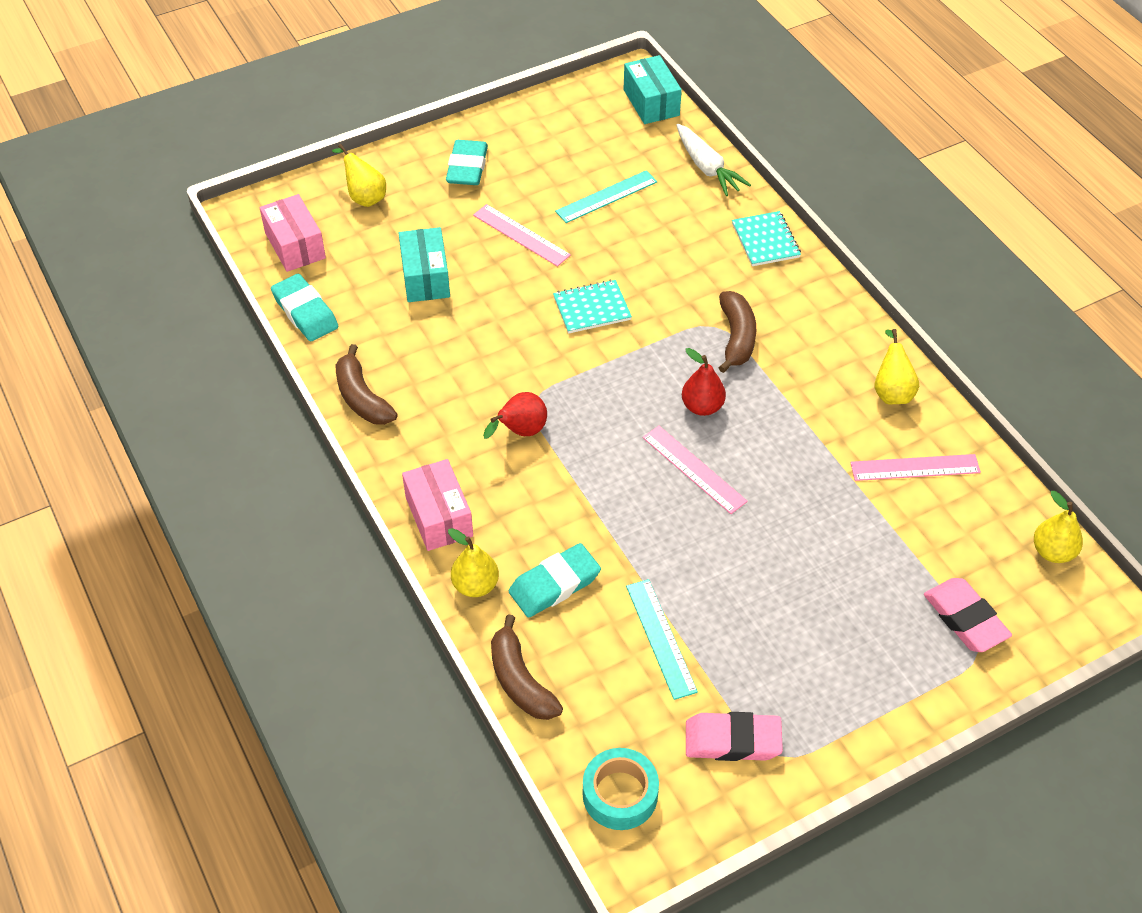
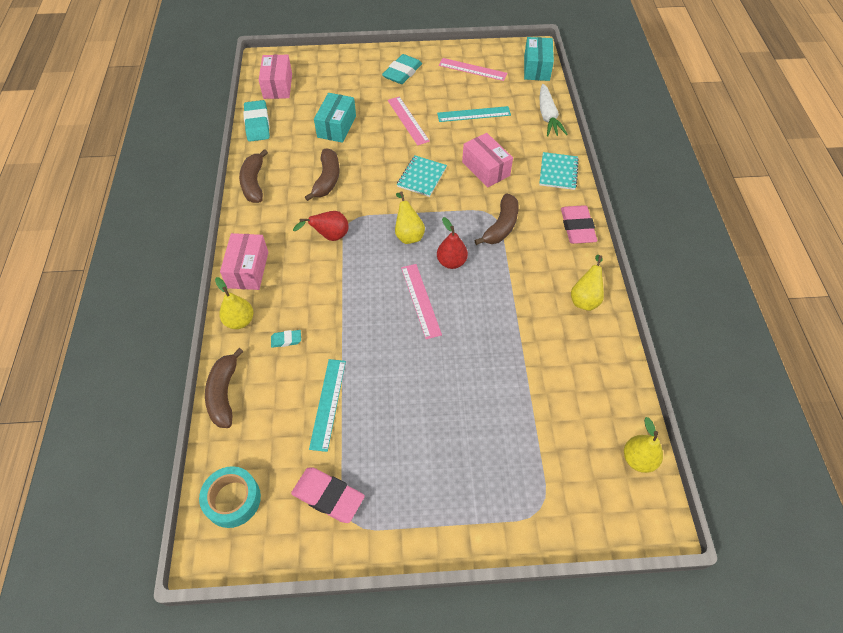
camera: 25 degrees right, 5 degrees up
yellow pear [332,144,386,207] -> yellow pear moved to [395,191,425,244]
turquoise eraser [509,543,601,618] -> turquoise eraser [271,330,301,348], size x0.50
turquoise notebook [553,280,632,334] -> turquoise notebook turned 75 degrees counterclockwise [397,155,447,197]
pink ruler [850,454,981,481] -> pink ruler moved to [439,58,507,81]
pink eraser [924,578,1012,652] -> pink eraser moved to [561,205,597,244]
none -> brown banana [305,149,340,201]
none -> pink box [462,133,513,188]

